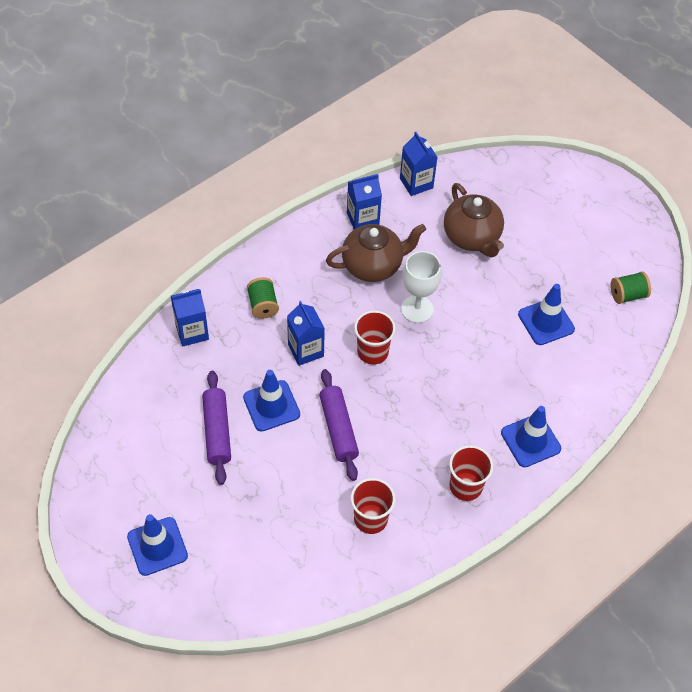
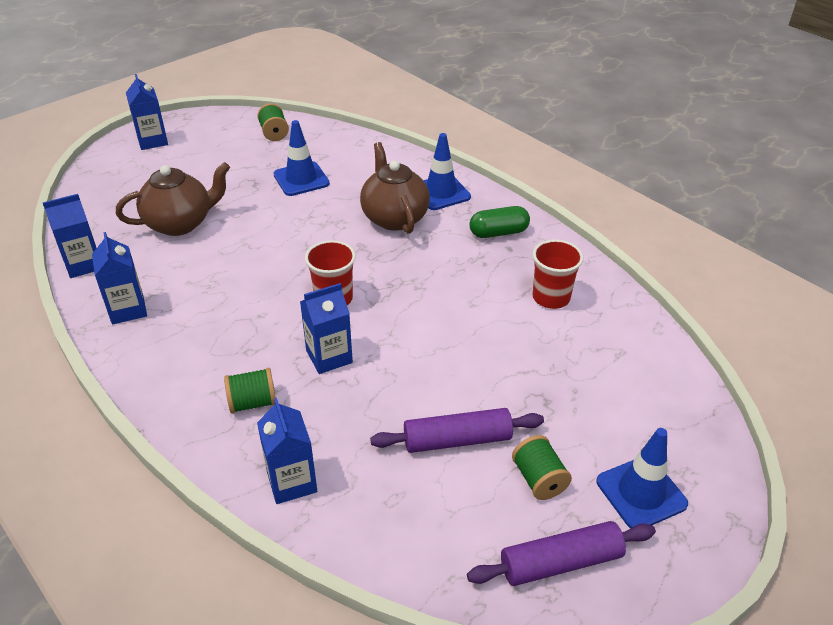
camera: 90 degrees left, 15 degrees down
blue traffic cone [243,370,300,432] -> none
purple rolling pin [319,369,359,481] -> purple rolling pin moved to [467,521,656,586]
brown teapot [326,224,426,282] -> brown teapot moved to [360,142,430,234]
white goblet [401,251,441,323] -> none
red cup [449,445,493,501] -> green capsule [469,206,530,238]
none -> blue carton [126,74,168,150]
none -> green spool [512,435,572,500]

